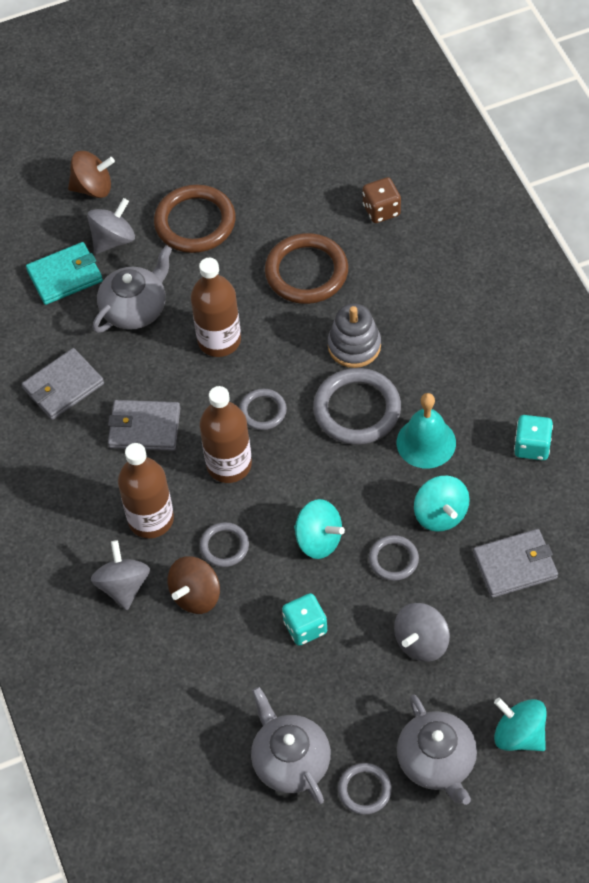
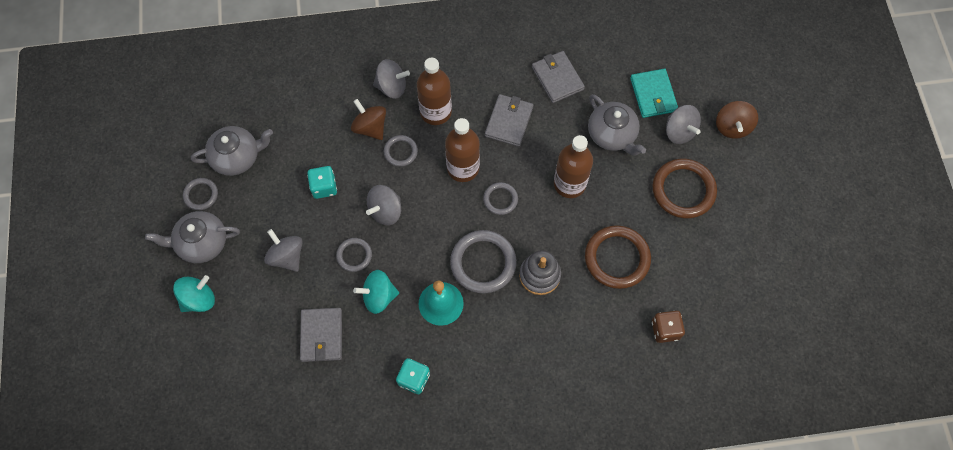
camera: 100 degrees right, 10 degrees up
turquoise spinning top [294,499,345,559] -> grey spinning top [366,185,401,225]

